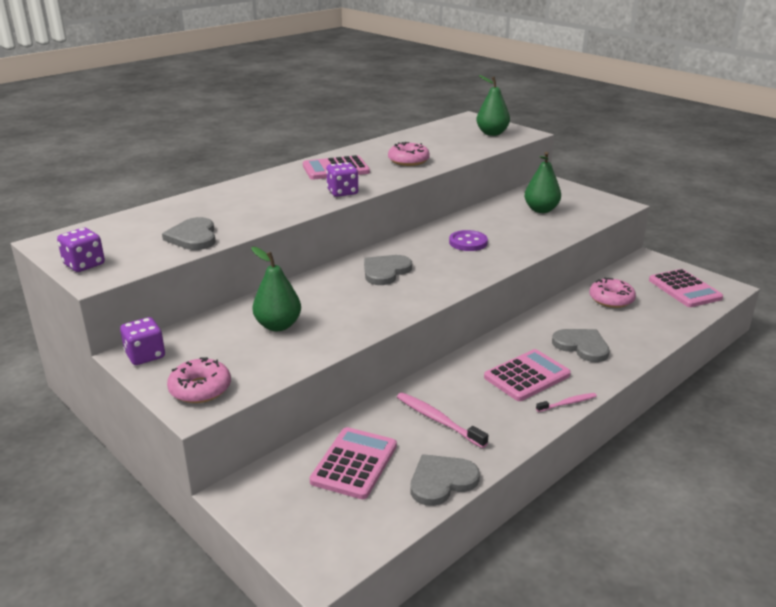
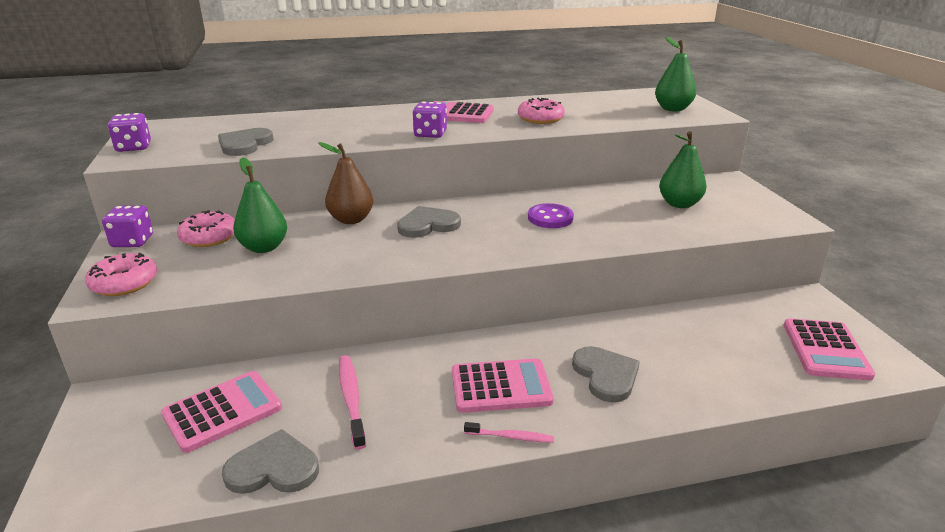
camera: 30 degrees right, 0 degrees up
pink donut [589,277,636,308] -> pink donut moved to [177,210,235,247]
none -> brown pear [318,142,373,224]

